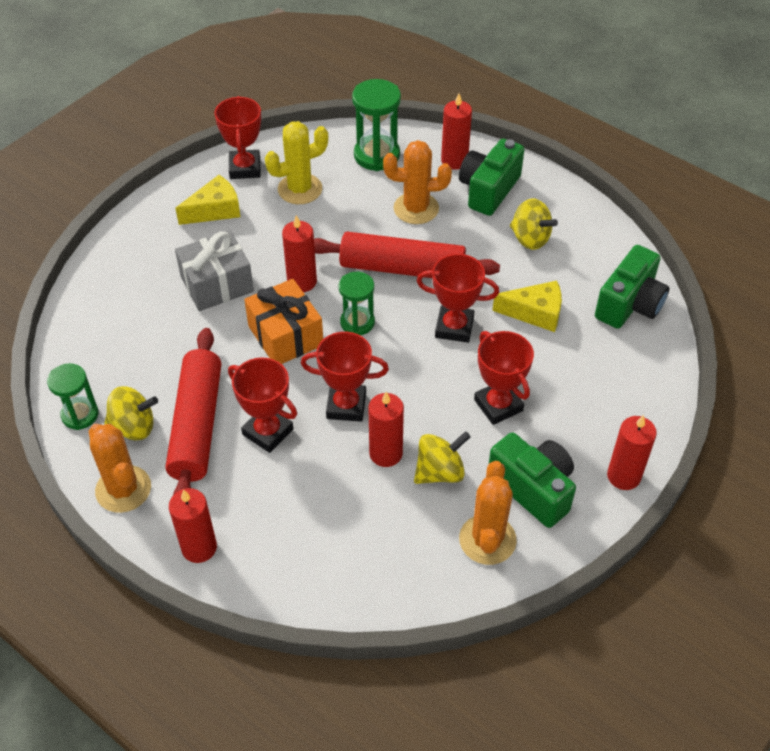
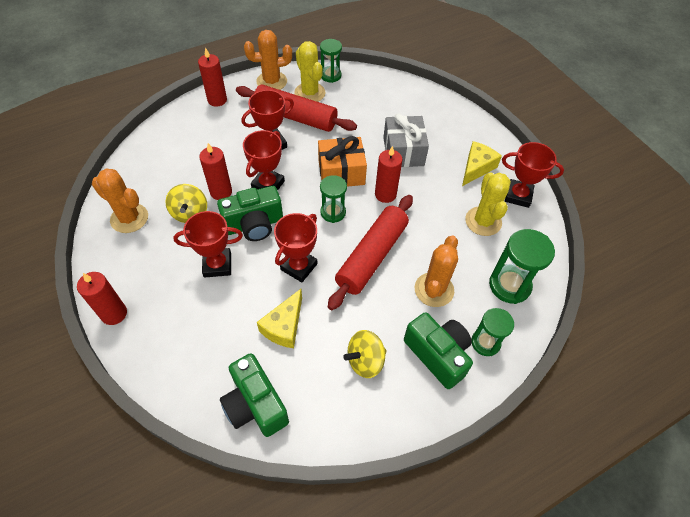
camera: 110 degrees right, 5 degrees up
yellow spinning top [104,386,158,441] -> yellow cactus [294,41,326,102]
yellow cheese [175,175,240,225] -> yellow cheese turned 135 degrees counterclockwise [462,141,502,186]
red candle [441,94,472,170] -> green hourglass [471,308,514,356]
green camera [488,432,576,528] -> green camera moved to [217,186,283,241]

